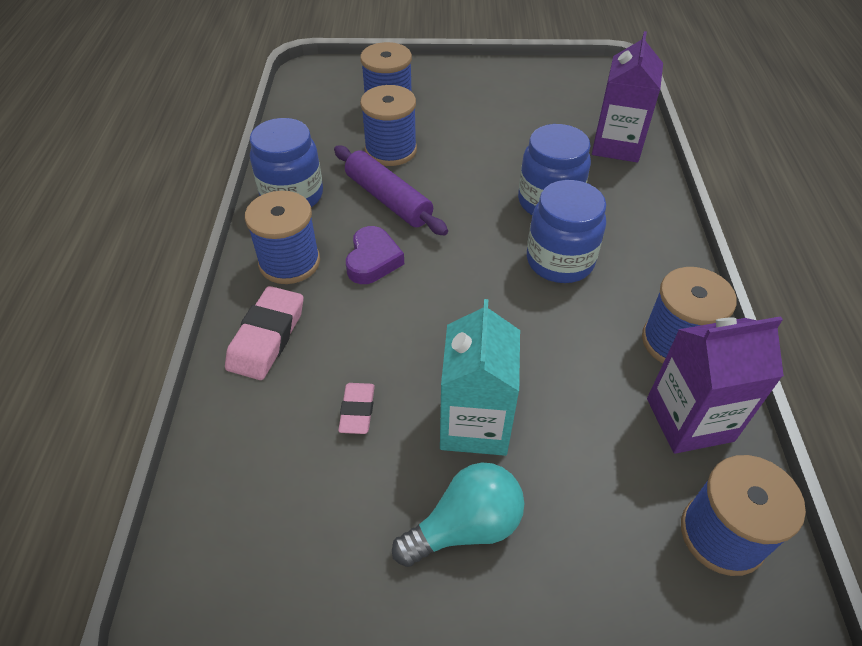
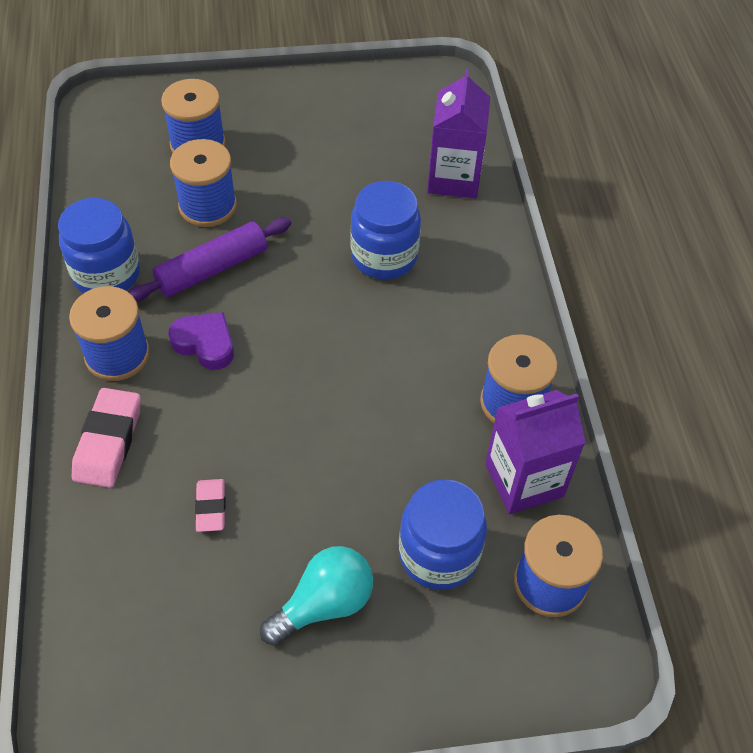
camera: 10 degrees left, 5 degrees up
purple rolling pin [334,146,448,236] -> purple rolling pin turned 75 degrees counterclockwise [128,218,291,302]
purple heart [346,226,404,284] -> purple heart turned 60 degrees counterclockwise [168,312,234,370]
turquoise carton [440,299,520,456] -> none
blue jar [527,180,606,283] -> blue jar moved to [399,479,487,590]

